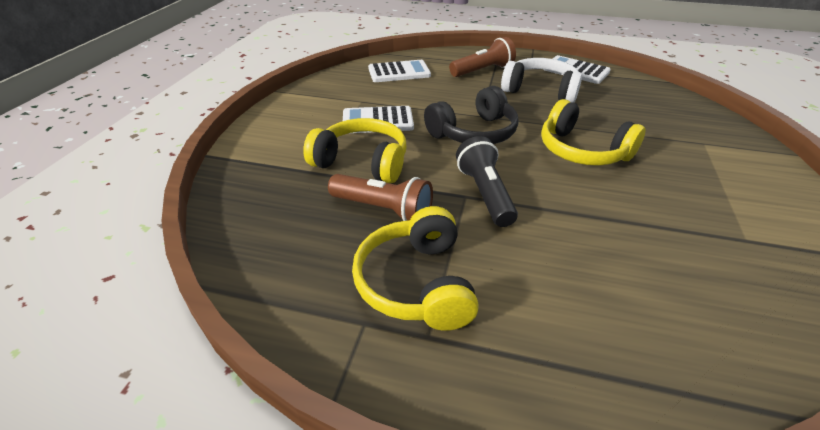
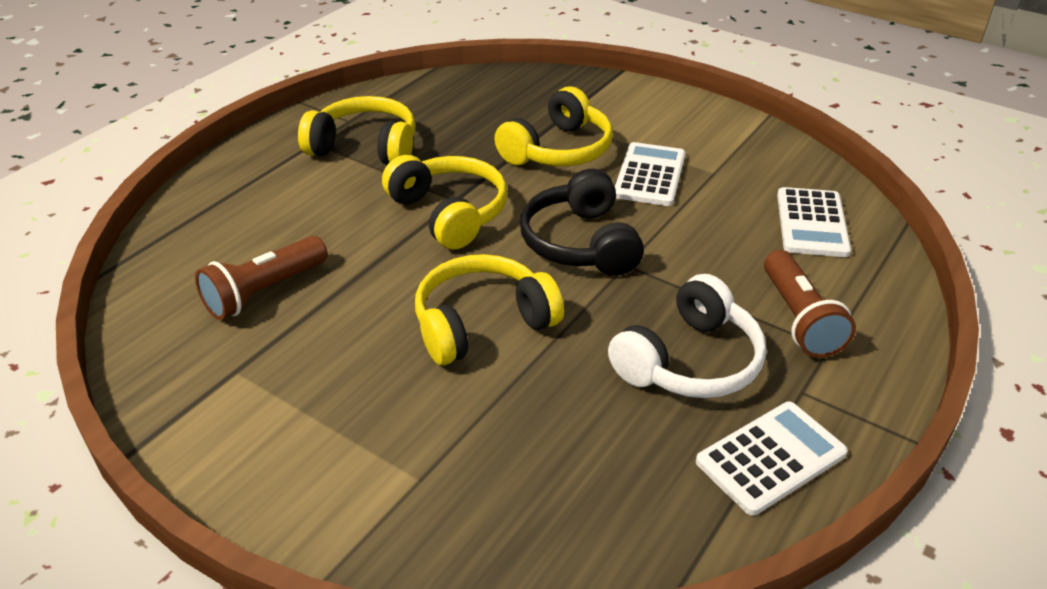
camera: 110 degrees right, 0 degrees up
brown flashlight [328,174,433,221] -> brown flashlight moved to [195,236,328,320]
black flashlight [456,136,518,227] -> yellow headphones [382,155,507,249]

